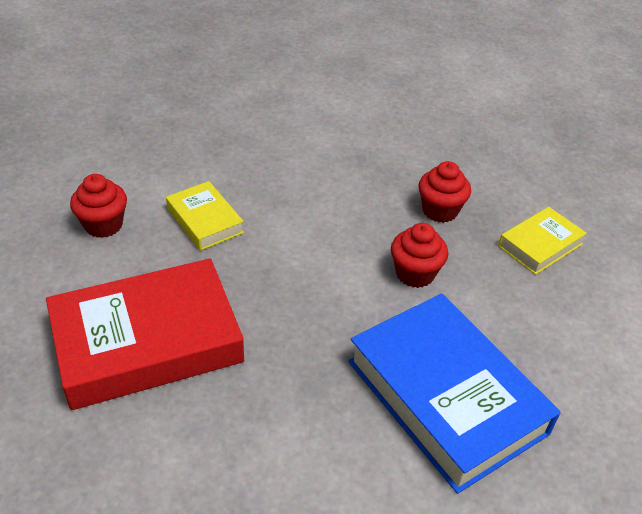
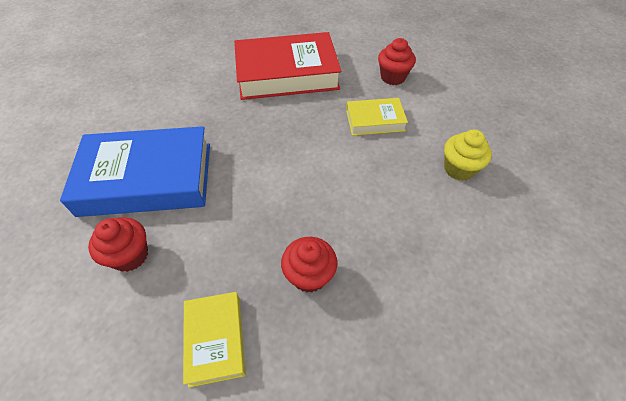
camera: 120 degrees right, 10 degrees up
red book [46,258,244,410] -> red book turned 75 degrees clockwise [234,32,342,100]
red cupcake [391,223,448,288] -> red cupcake moved to [88,217,148,272]
none -> yellow cupcake [444,130,492,181]

